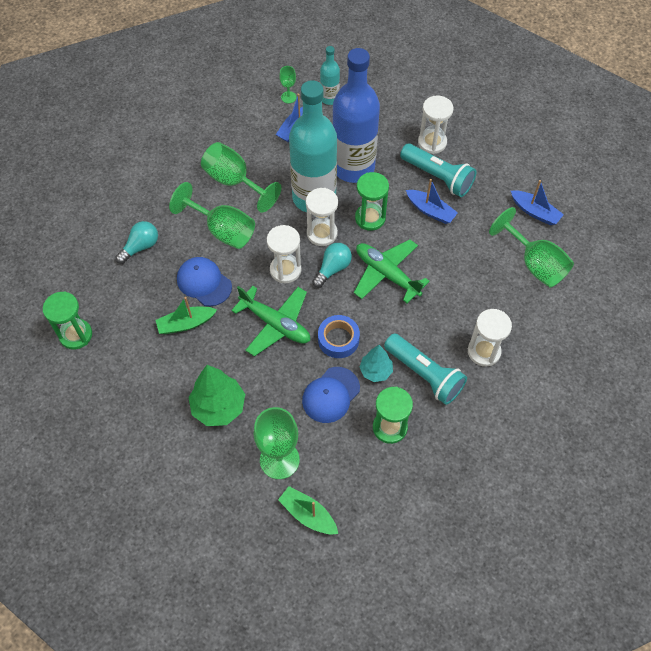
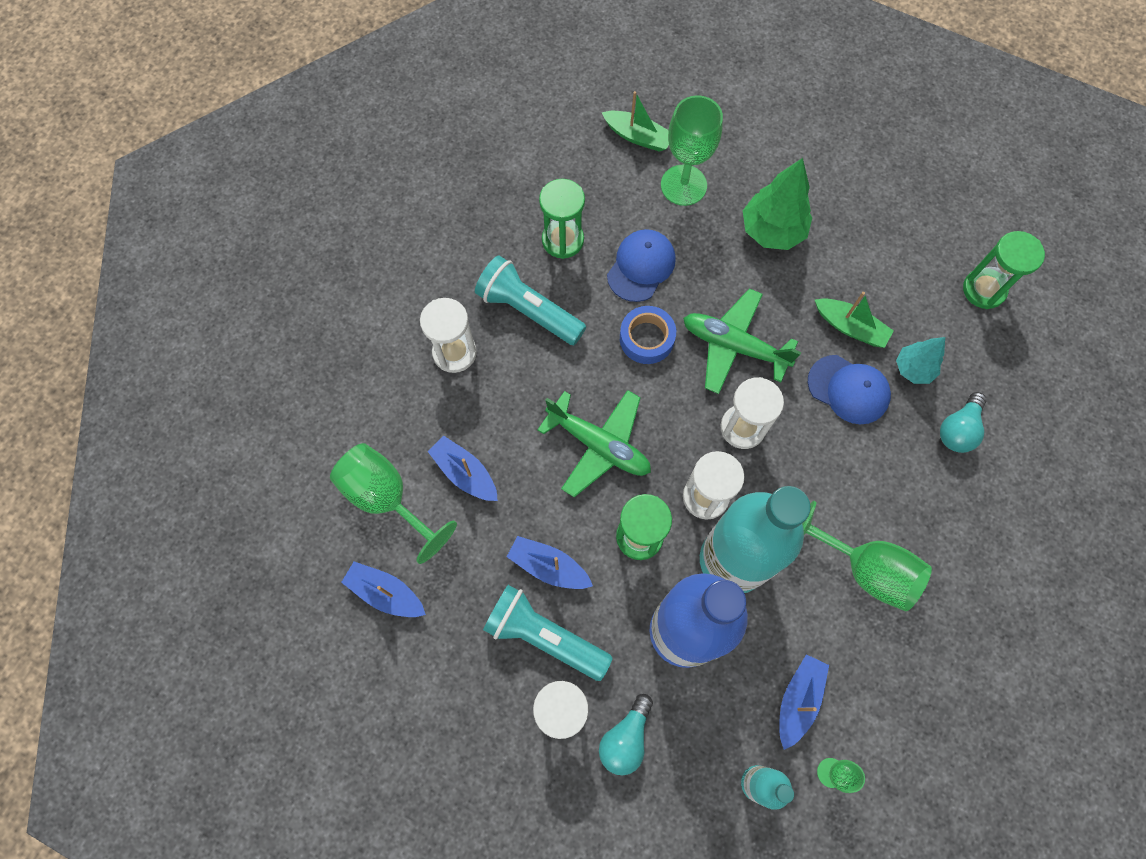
camera: 170 degrees right, 10 degrees up
green boat [155,297,217,334] -> green boat turned 60 degrees clockwise [815,292,894,348]
green goblet [169,182,255,249] -> none
turquoise light bulb [312,243,352,288] -> turquoise light bulb moved to [599,694,653,775]
turquoise tree [360,345,393,382] -> turquoise tree moved to [896,337,945,384]
none -> blue boat [427,436,498,501]

